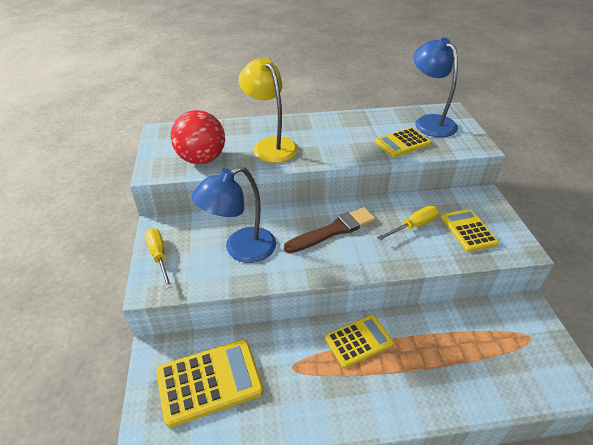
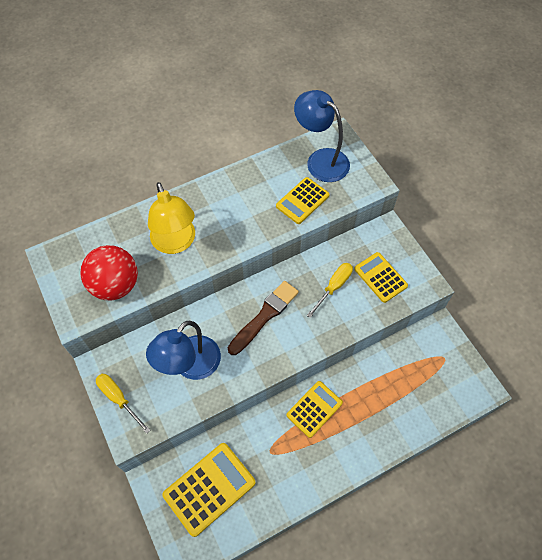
camera: 20 degrees left, 20 degrees up
yellow lamp [238,57,298,163] -> yellow lamp turned 150 degrees counterclockwise [148,182,195,254]

